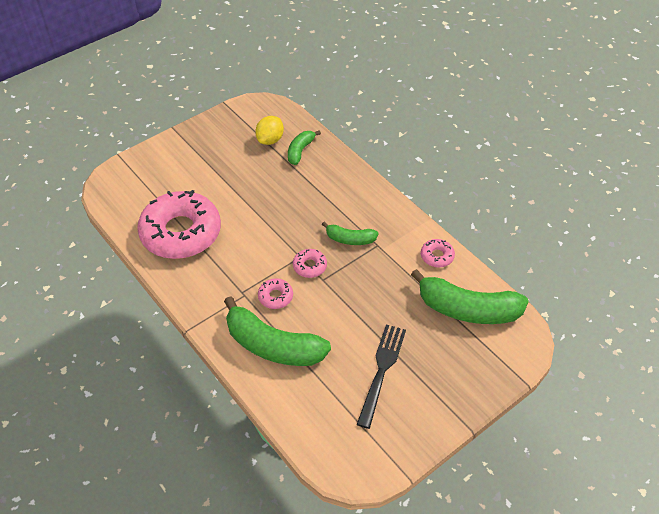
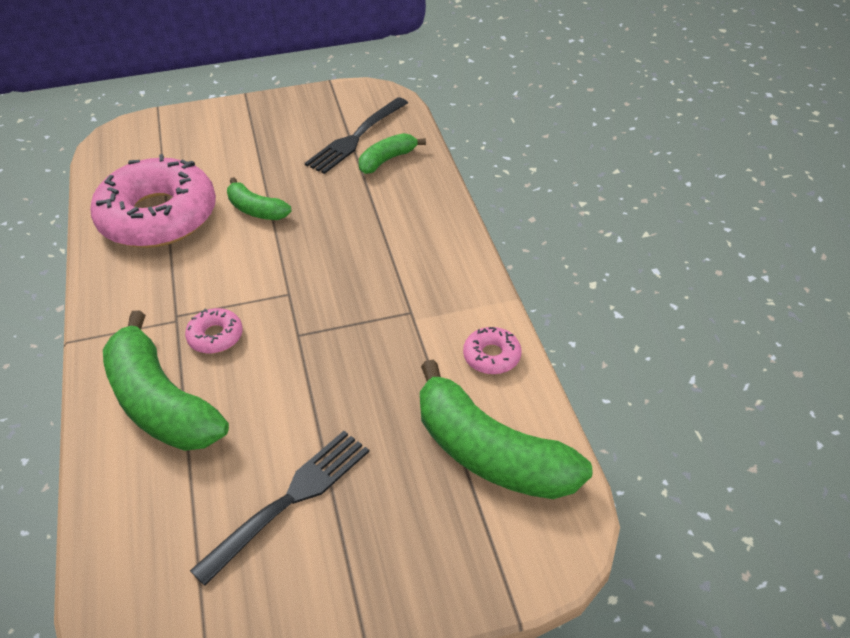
camera: 25 degrees right, 5 degrees down
yellow lemon [255,116,284,145] -> black fork [305,97,408,174]
pink donut [293,249,327,278] -> none
green banana [322,222,378,245] -> green banana moved to [227,177,292,220]

